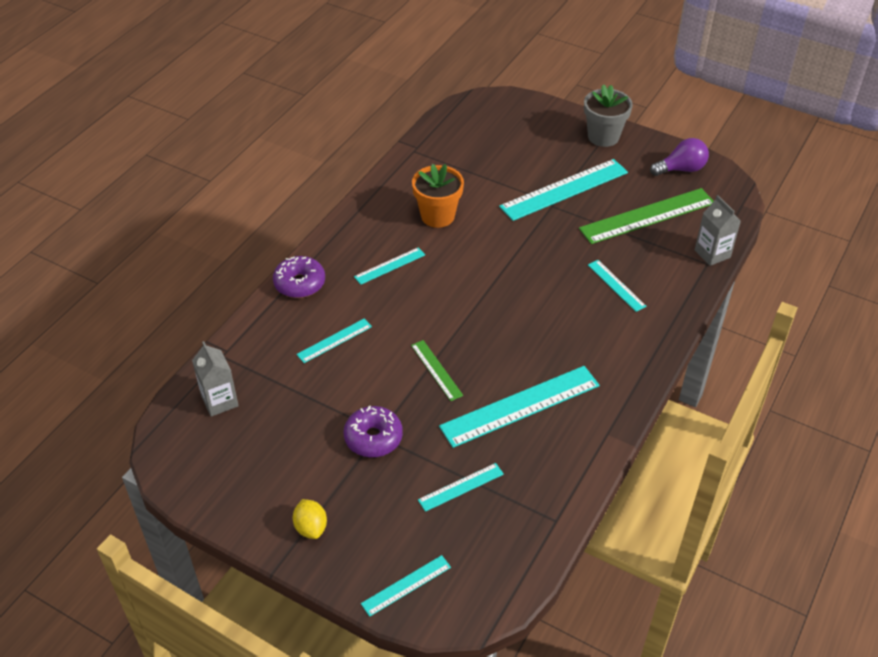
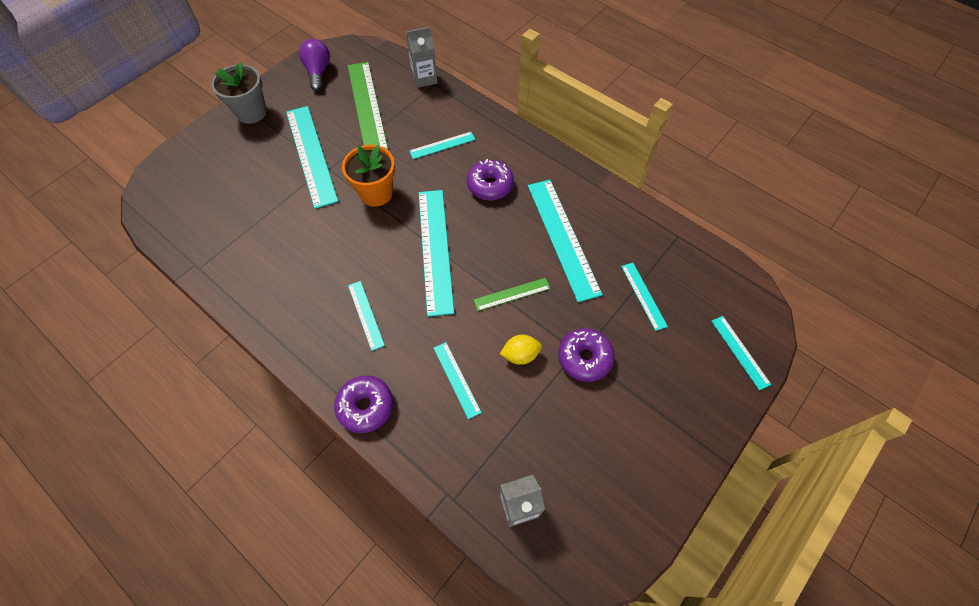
camera: 80 degrees left, 15 degrees up
yellow lemon [293,499,327,539] -> yellow lemon moved to [500,335,542,365]
orange flower pot [412,164,464,228] -> orange flower pot moved to [342,145,395,207]
none -> turquoise ruler [419,190,454,317]
none -> purple donut [467,159,514,201]

